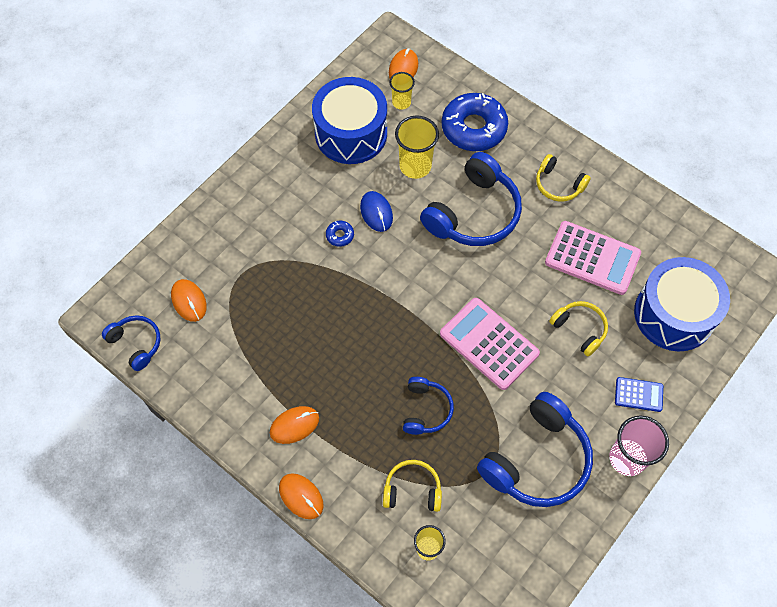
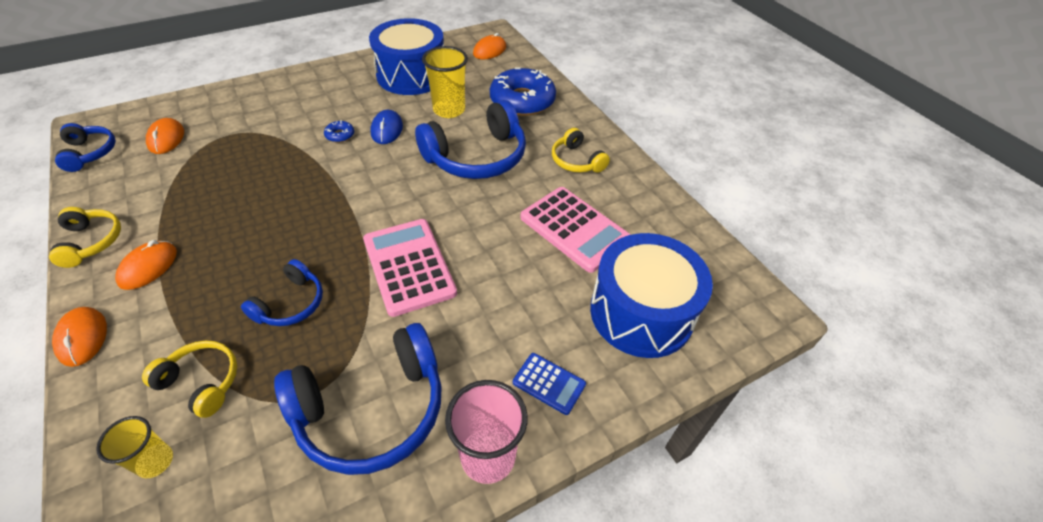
camera: 20 degrees right, 15 degrees down
orange mouse [270,406,319,444] -> orange mouse turned 60 degrees counterclockwise [115,240,177,290]
yellow cup [389,72,415,110] -> none
yellow headphones [549,301,608,356] -> yellow headphones moved to [49,207,121,268]

